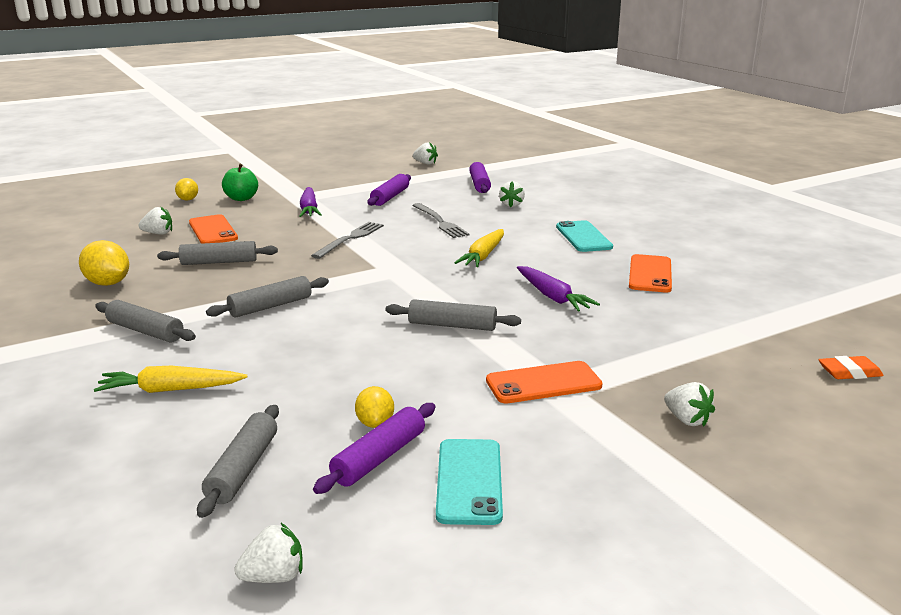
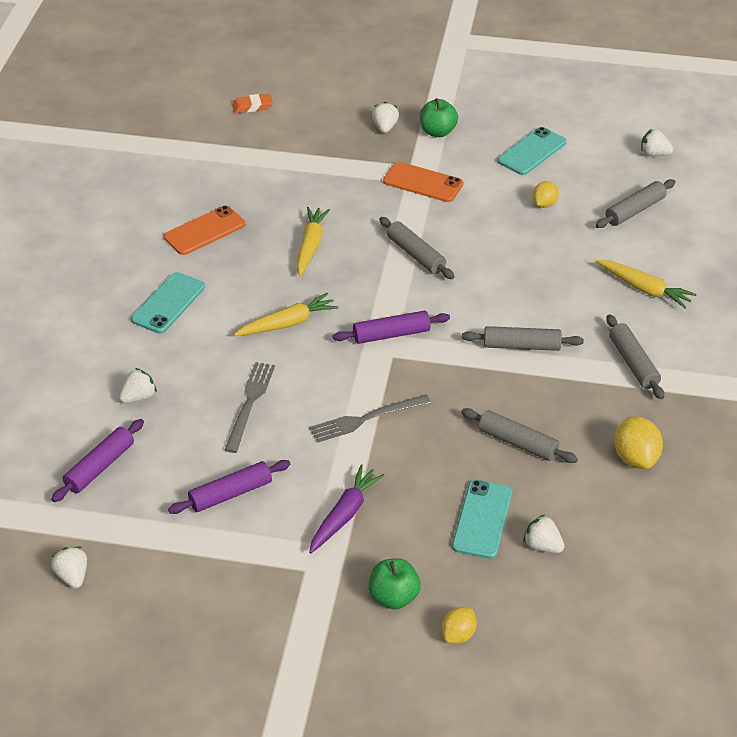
camera: 140 degrees left, 20 degrees up
orange phone [189,214,238,244] -> turquoise phone [452,480,512,559]
purple rolling pin [313,403,435,494] -> purple rolling pin moved to [333,310,450,344]
purple carrot [517,266,600,312] -> yellow carrot [297,207,330,276]
orange eraser [818,356,884,379] -> orange eraser turned 45 degrees counterclockwise [232,94,273,113]
none -> green apple [420,98,458,137]

